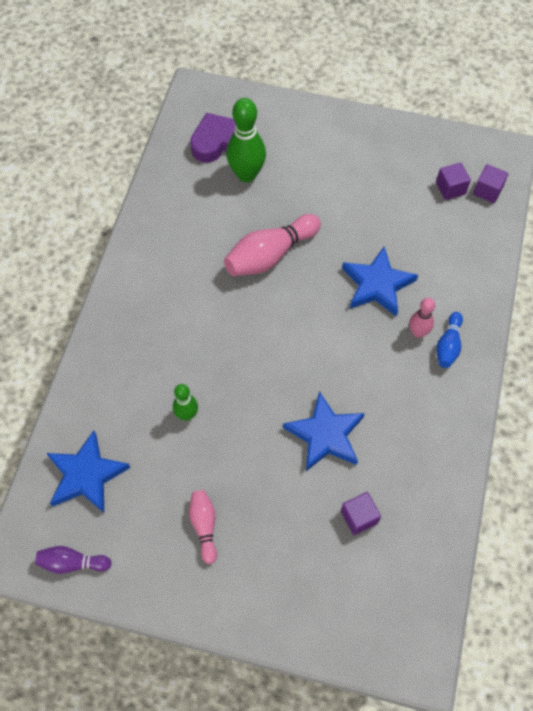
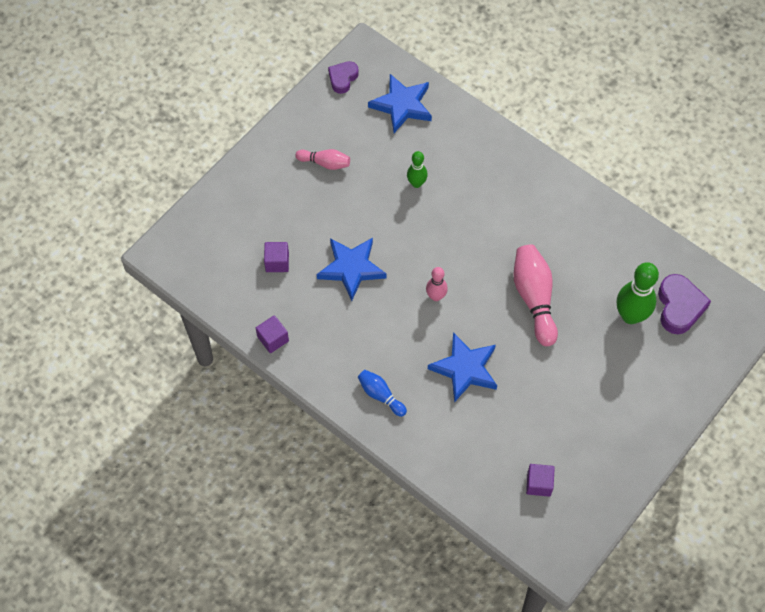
camera: 115 degrees right, 0 degrees up
purple bowling pin [35,546,112,574] -> purple heart [328,61,359,94]
pink bowling pin [409,298,435,338] -> pink bowling pin moved to [426,267,448,301]
purple cube [473,164,508,203] -> purple cube moved to [256,315,289,353]

